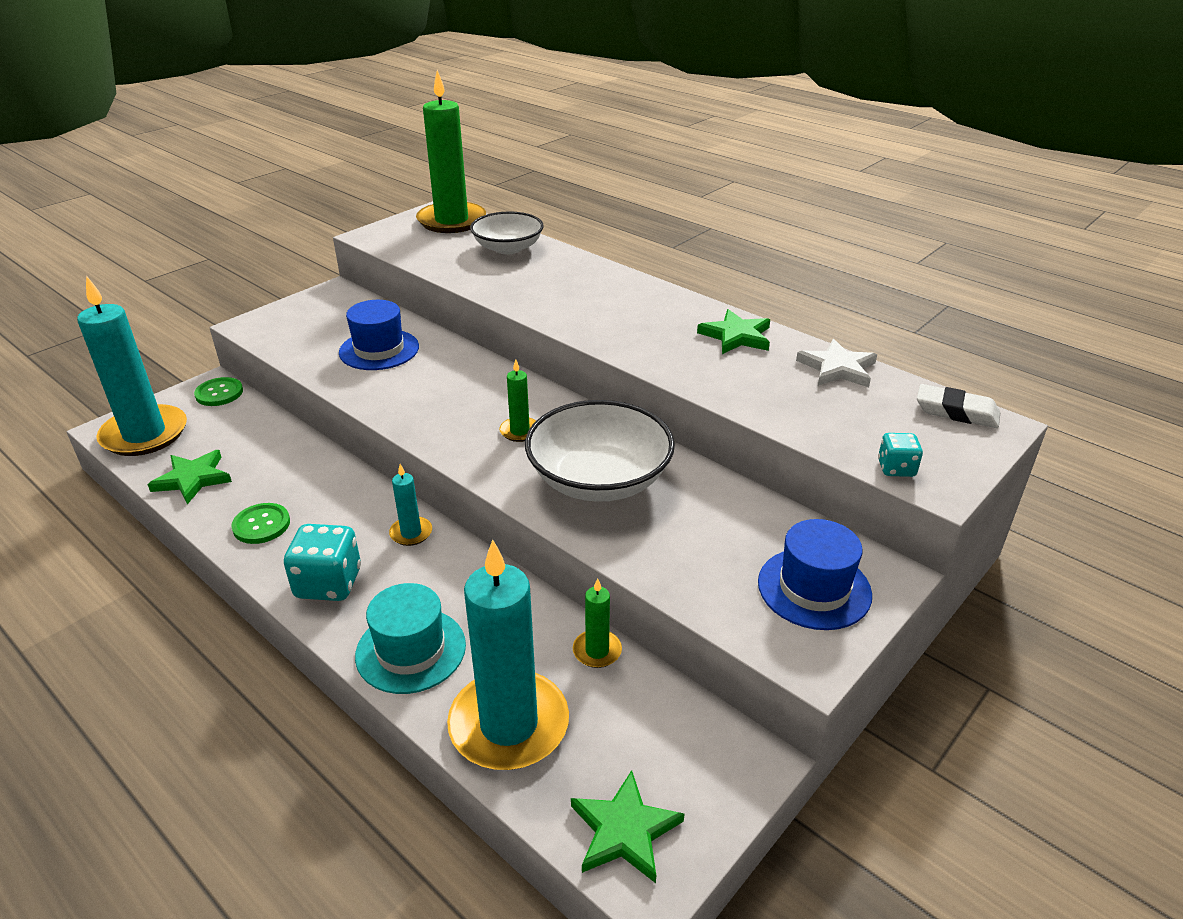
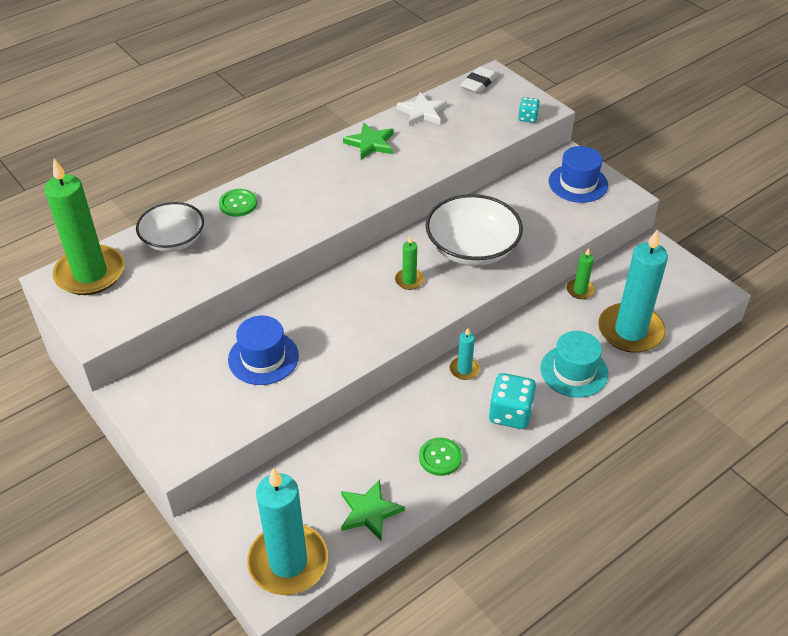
camera: 80 degrees left, 10 degrees up
green button [194,377,243,406] -> green button moved to [219,189,257,217]
green star [571,770,684,883] -> none

